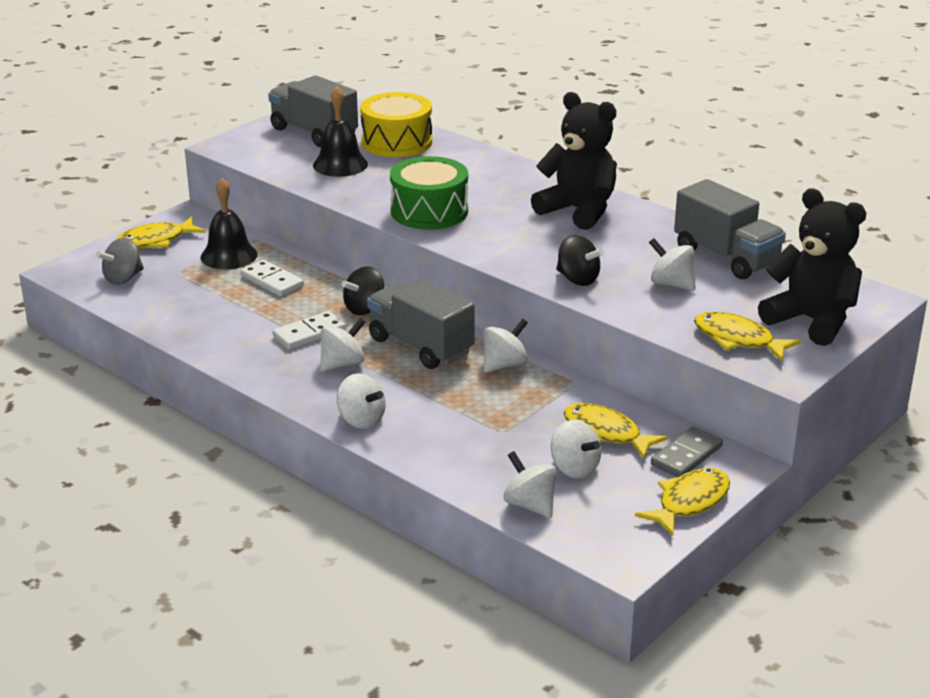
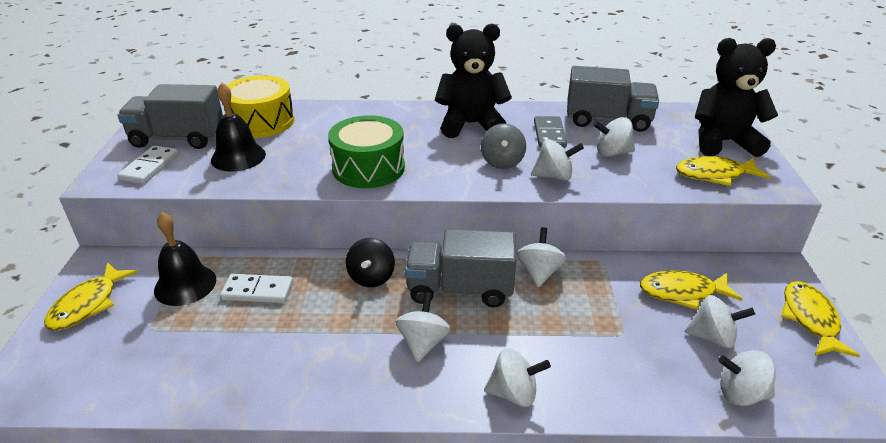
camera: 40 degrees left, 5 degrees up
grey spinning top [96,238,144,285] -> grey spinning top moved to [481,123,526,169]
white domino [273,311,346,349] -> white domino moved to [117,146,178,184]
black spinning top [556,235,604,286] -> white spinning top [531,139,584,181]
grey domino [651,426,723,477] -> grey domino moved to [534,116,567,148]

